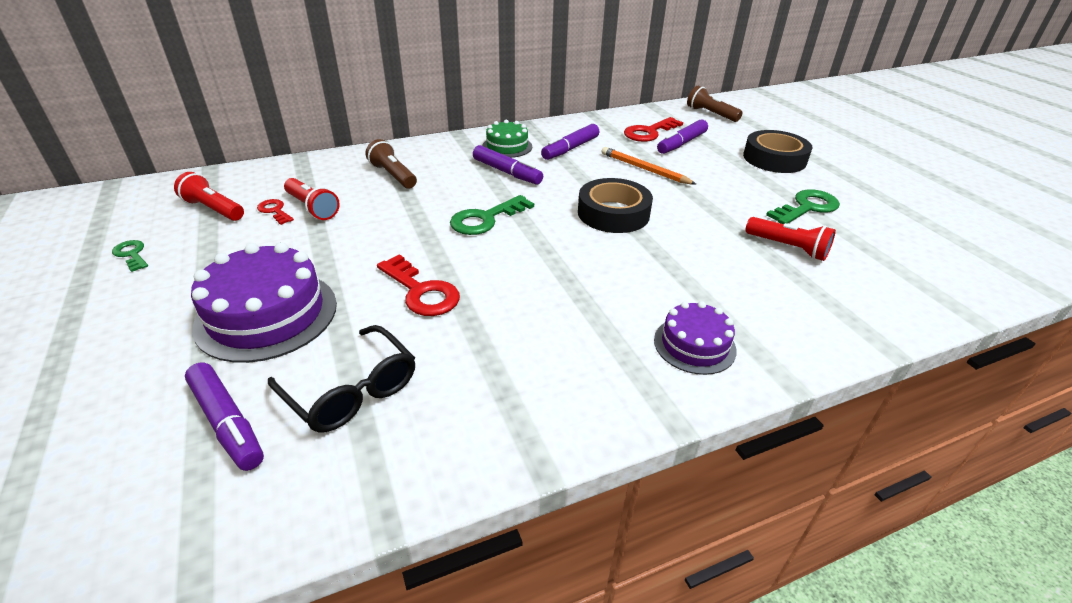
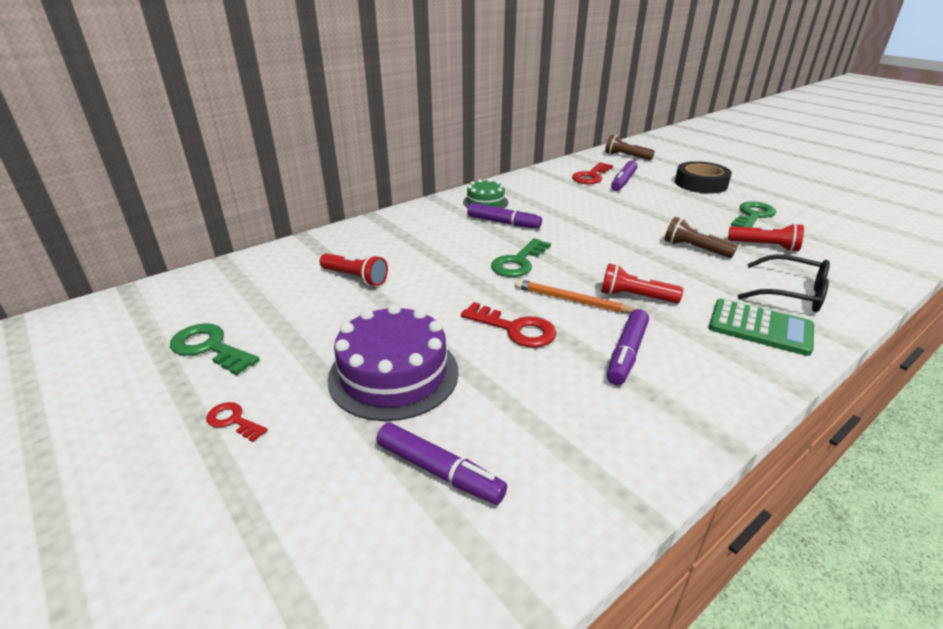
camera: 15 degrees left, 5 degrees down
green key [112,240,148,272] -> green key [170,323,259,375], size x1.75
red flashlight [174,172,244,221] -> red flashlight moved to [601,263,683,303]
red key [257,199,294,225] -> red key moved to [206,402,267,442]
black glasses [268,325,415,432] -> black glasses moved to [738,254,830,312]
brown flashlight [366,139,417,189] -> brown flashlight moved to [664,217,738,258]
purple marker [541,124,599,160] -> purple marker moved to [607,309,649,385]
black tape [578,178,653,233] -> none
orange pencil [602,147,697,185] -> orange pencil moved to [515,279,636,313]
purple cake [654,301,737,375] -> green calculator [709,299,814,356]

